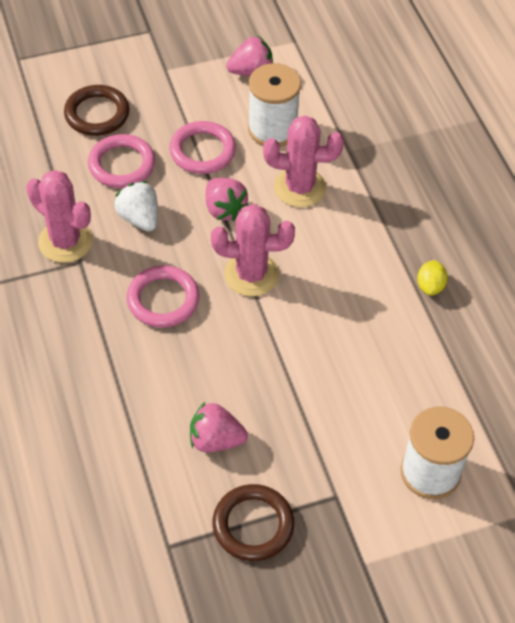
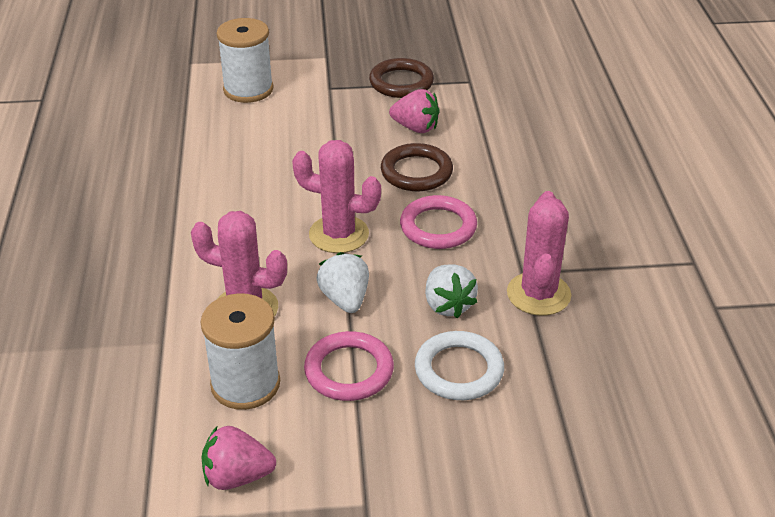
camera: 165 degrees left, 15 degrees down
pink cactus [26,170,93,263] -> pink cactus turned 45 degrees clockwise [507,191,571,316]
brown ring [64,85,129,136] -> brown ring moved to [381,143,453,191]
pink ring [88,134,155,188] -> white ring [415,331,504,400]
pink strawberry [206,178,249,221] -> white strawberry [316,252,369,313]
yellow lemon [417,260,448,296] -> none

